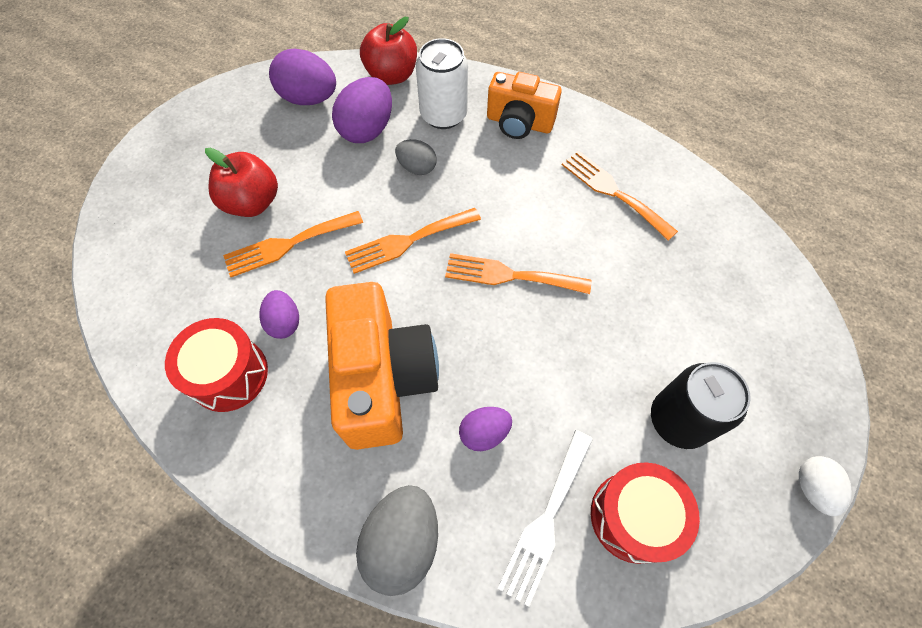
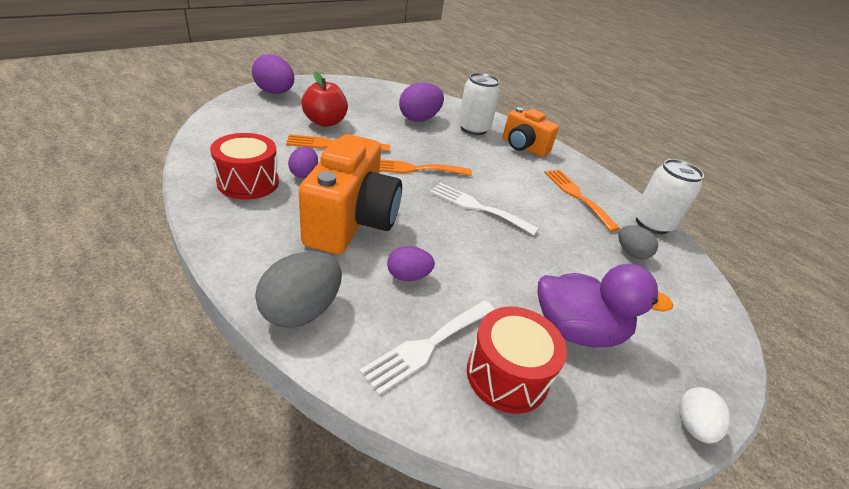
camera: 15 degrees right, 25 degrees down
purple egg [269,49,336,105] -> purple egg moved to [252,54,295,94]
red apple [360,17,417,85] -> none
grey egg [395,139,437,175] -> grey egg moved to [618,225,658,259]
orange fork [445,253,591,294] -> white fork [430,183,539,235]
black can [651,362,751,449] -> purple duck [538,264,673,347]
none -> white can [634,159,704,234]

